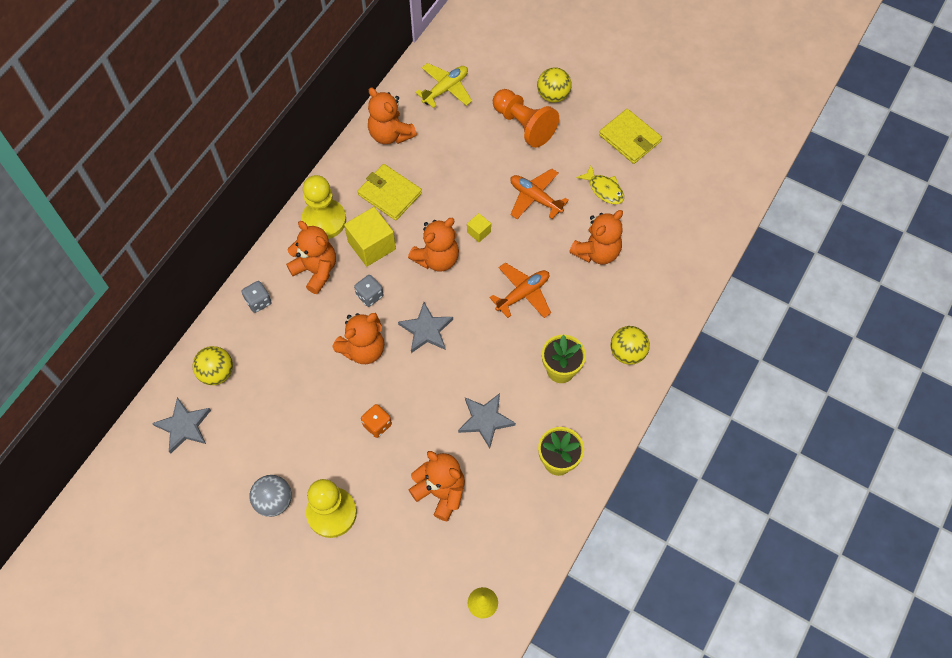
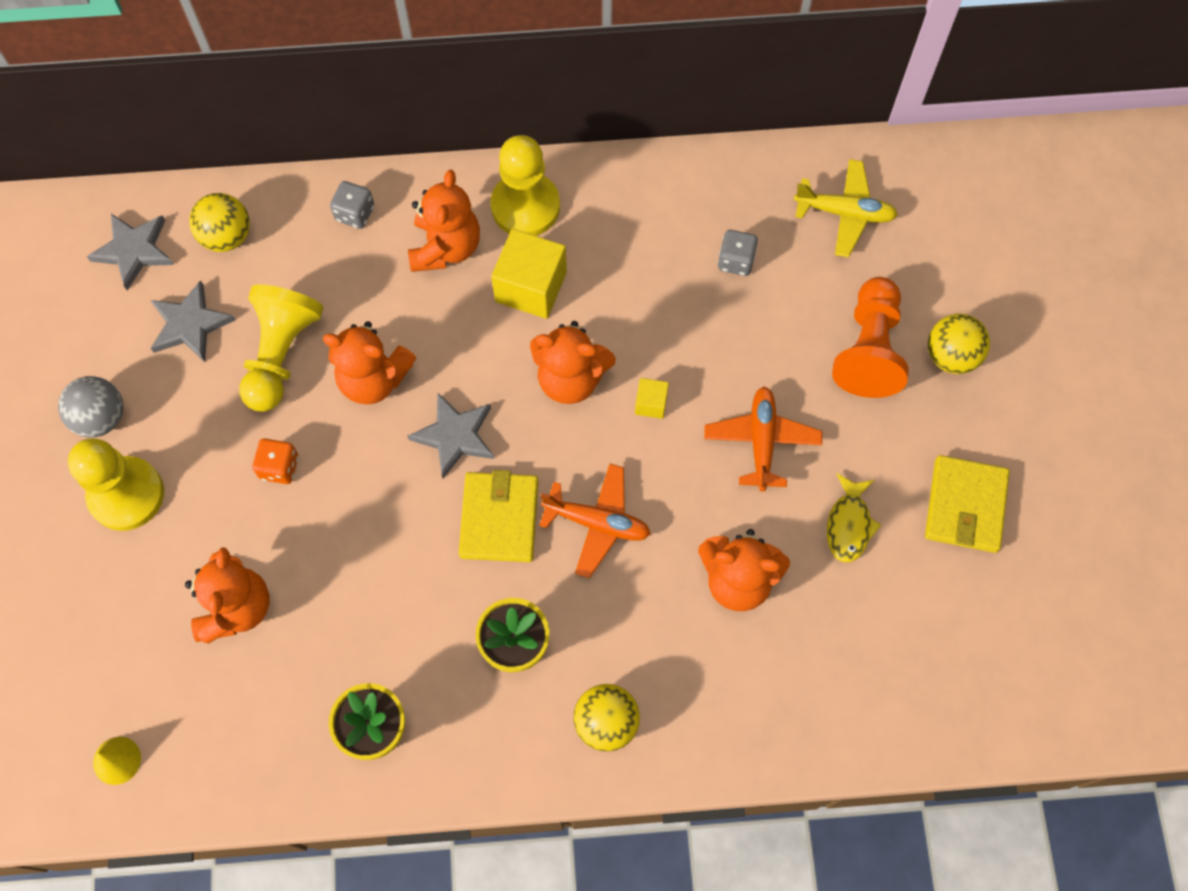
camera: 55 degrees right, 5 degrees up
grey dice [354,275,383,307] -> grey dice moved to [718,230,758,276]
yellow wallet [357,164,422,221] -> yellow wallet moved to [459,470,538,562]
orange teddy bear [368,88,417,144] -> none
grey star [458,393,516,448] -> grey star moved to [150,280,235,362]
none -> yellow pawn [239,284,323,412]

